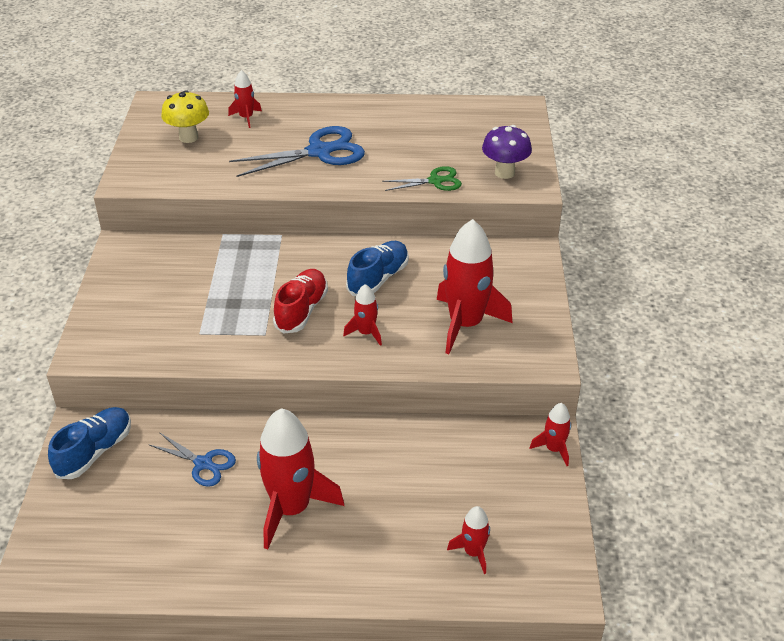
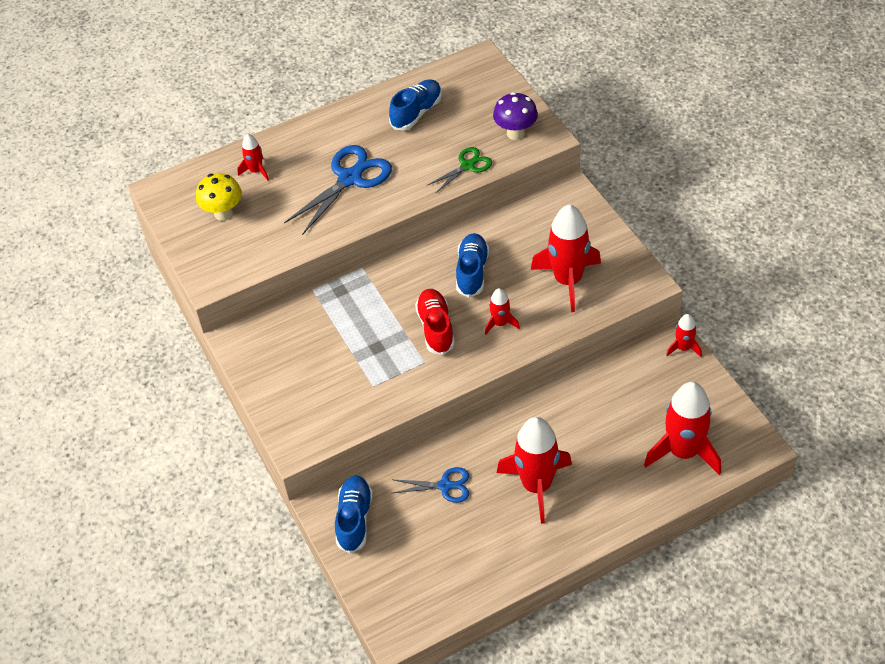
camera: 25 degrees left, 10 degrees up
red rocket [447,506,490,574] -> red rocket [644,382,721,475], size x2.05
none -> blue shoe [389,79,442,130]

